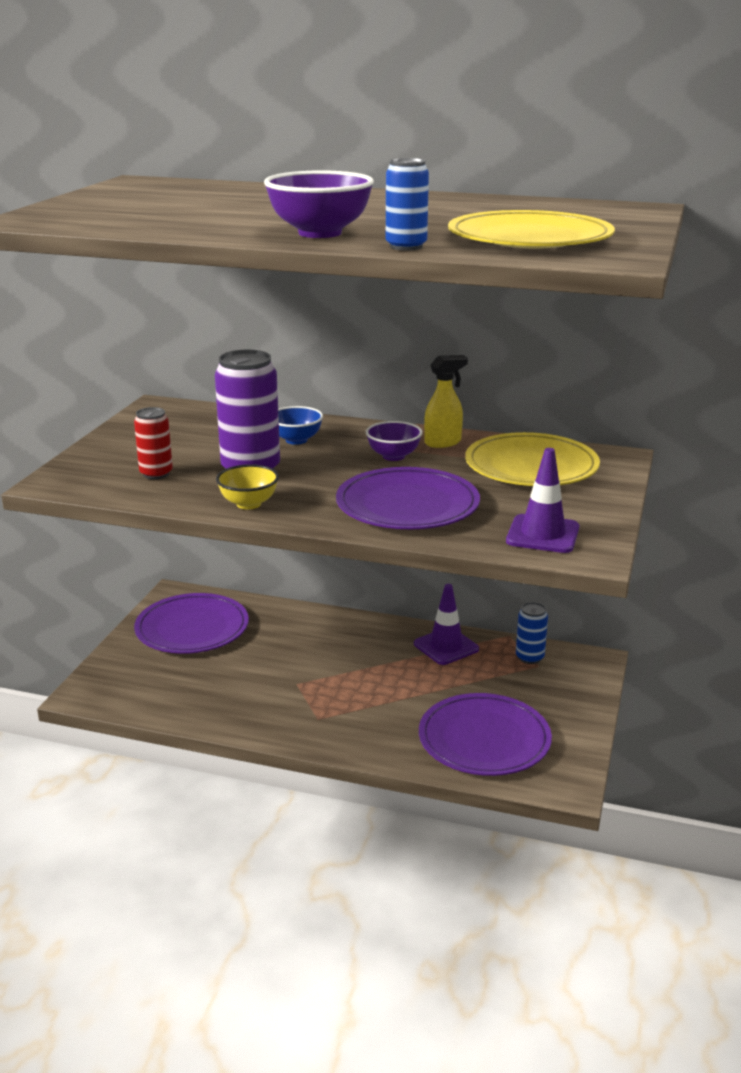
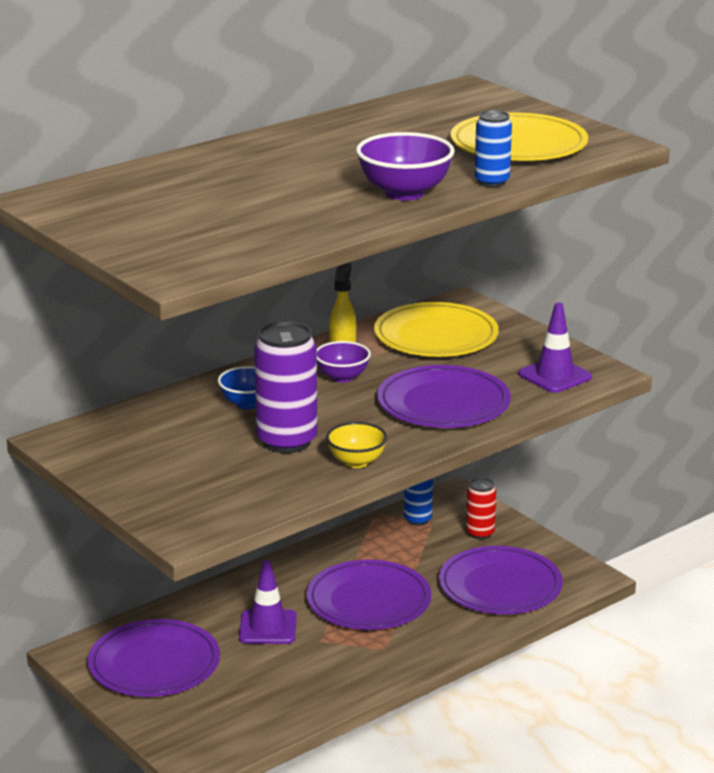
camera: 55 degrees left, 0 degrees up
red can [134,407,173,479] -> red can moved to [466,478,496,539]
purple traffic cone [414,584,479,665] -> purple traffic cone moved to [239,560,297,644]
none -> purple plate [306,560,431,630]

